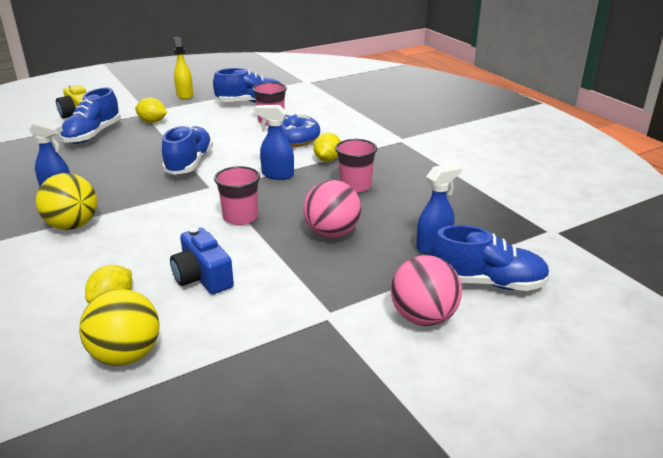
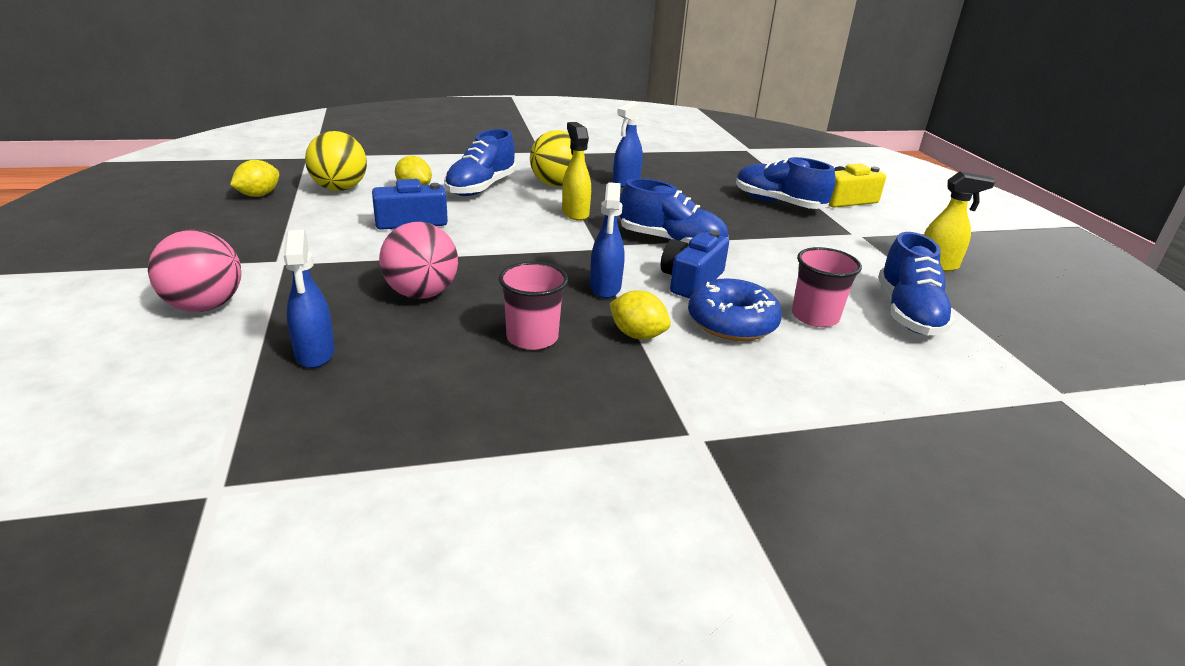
camera: 105 degrees right, 0 degrees up
yellow lemon [135,98,167,123] -> yellow lemon moved to [230,160,279,197]
pink cup [214,166,260,225] -> none
blue spray bottle [254,105,294,180] -> blue spray bottle turned 150 degrees clockwise [590,182,625,298]
blue shoe [430,225,550,291] -> blue shoe moved to [444,129,516,196]
none -> yellow spray bottle [562,122,591,221]
none -> blue camera [661,231,729,299]

